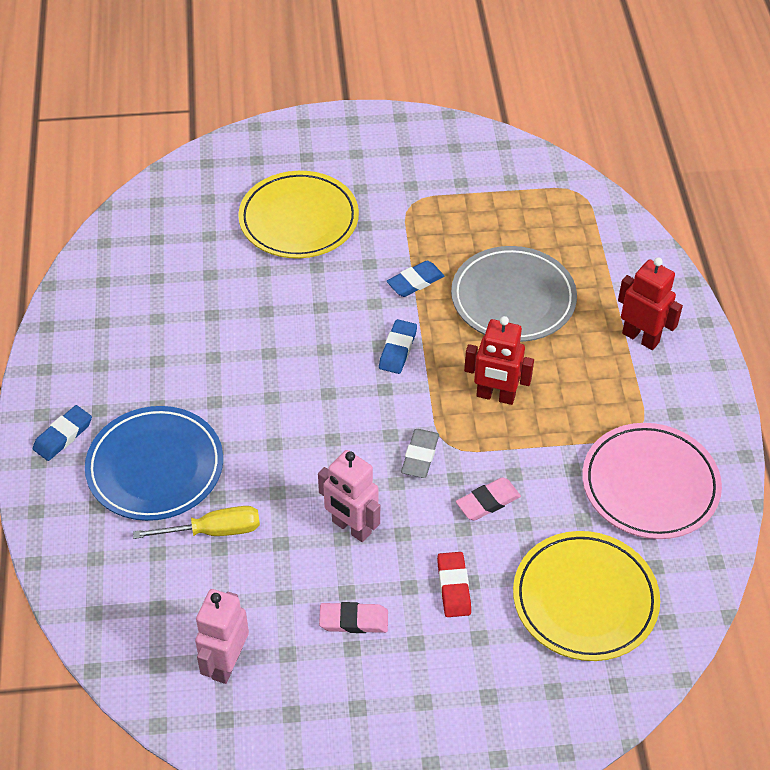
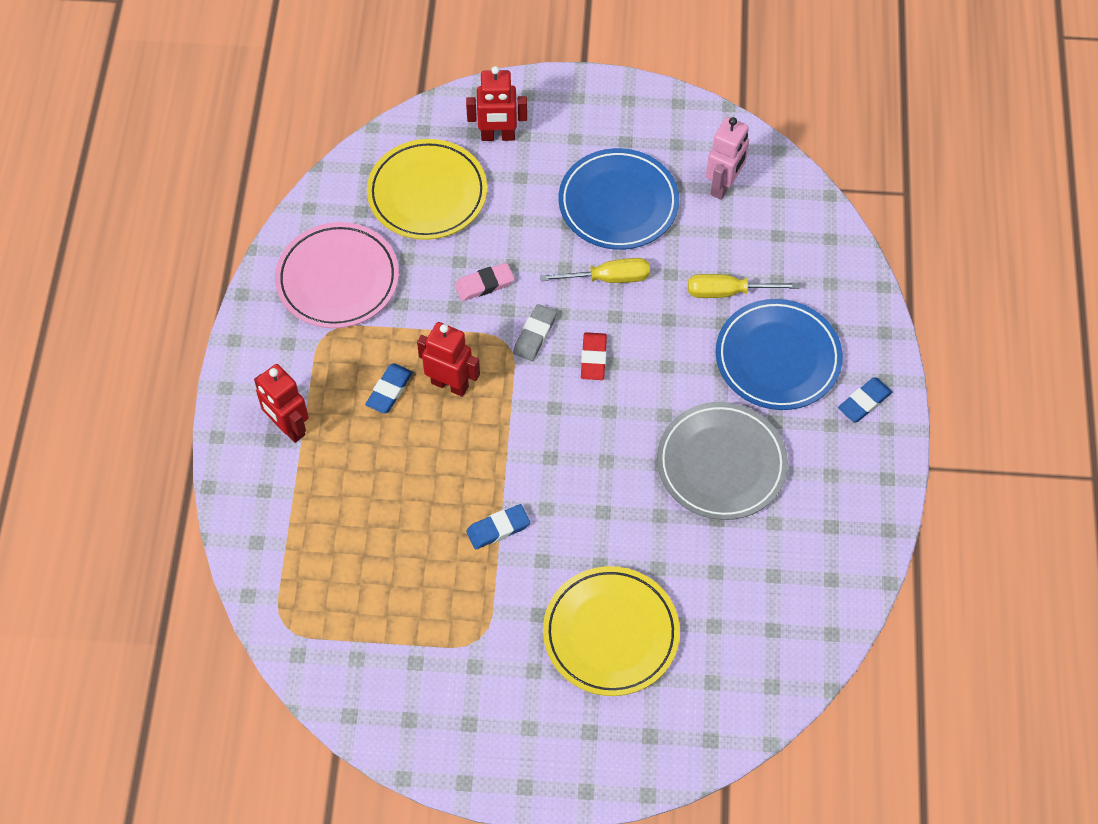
camera: 170 degrees left, 10 degrees up
pink robot [318,450,380,542] -> yellow screwdriver [540,258,650,283]
pink eraser [319,602,388,633] -> blue plate [559,148,679,250]
blue eraser [379,319,417,374] -> blue eraser moved to [365,363,413,414]
red eraser [437,552,471,617] -> red eraser moved to [581,332,607,380]
grey plate [451,246,577,342] -> grey plate moved to [657,402,788,520]
none -> red robot [466,66,527,141]

